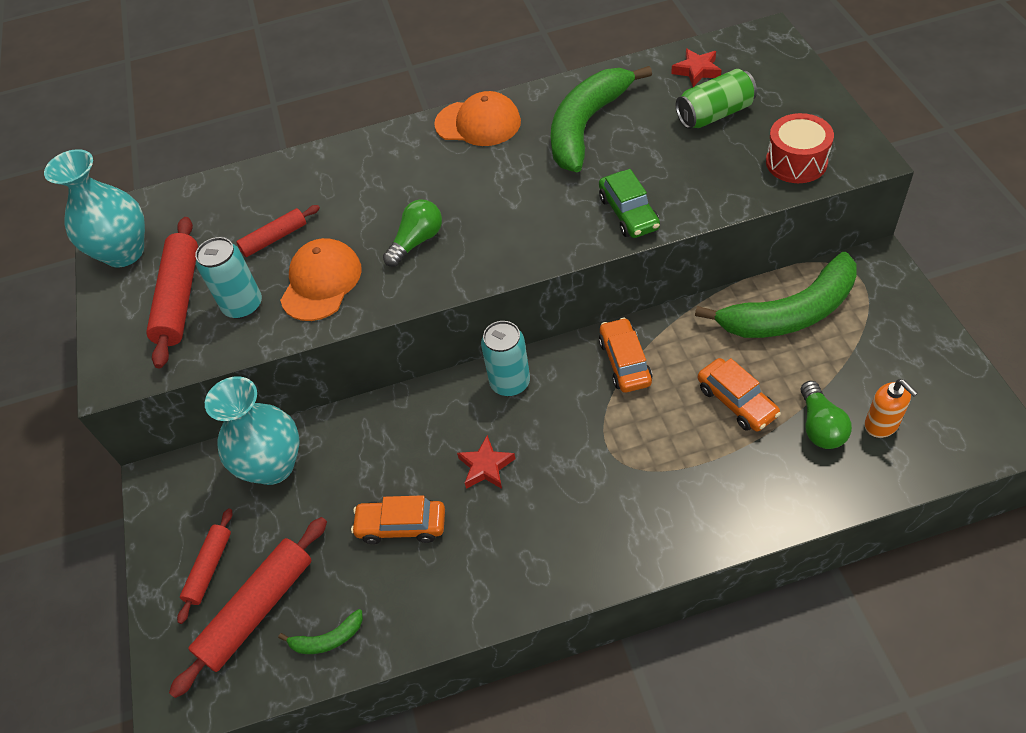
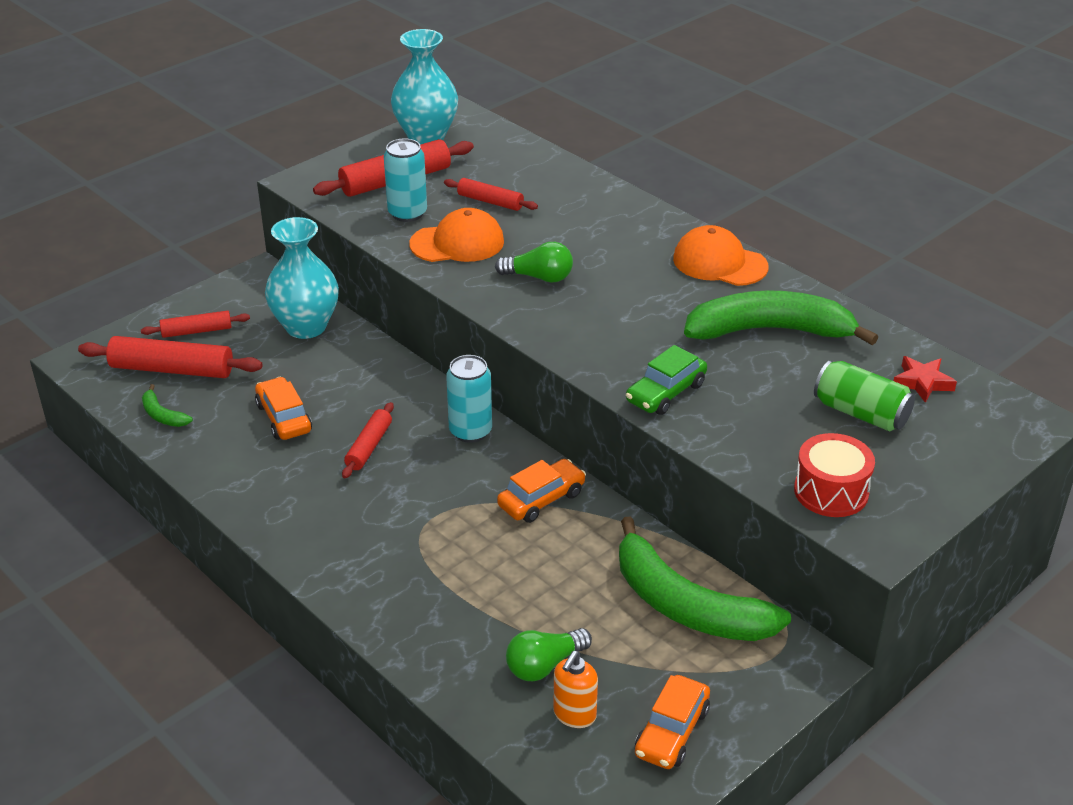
camera: 55 degrees right, 15 degrees down
orange cap [434,91,521,146] -> orange cap turned 135 degrees clockwise [673,225,769,286]
red star [457,435,515,489] -> red rolling pin [342,402,394,479]
orange car [698,358,781,432] -> orange car moved to [635,675,710,769]

